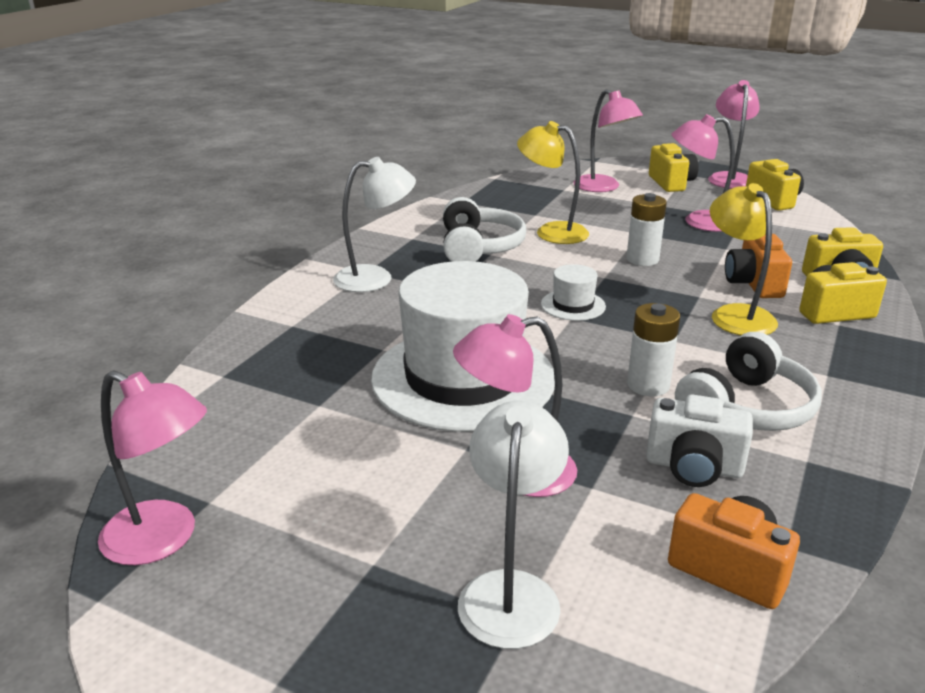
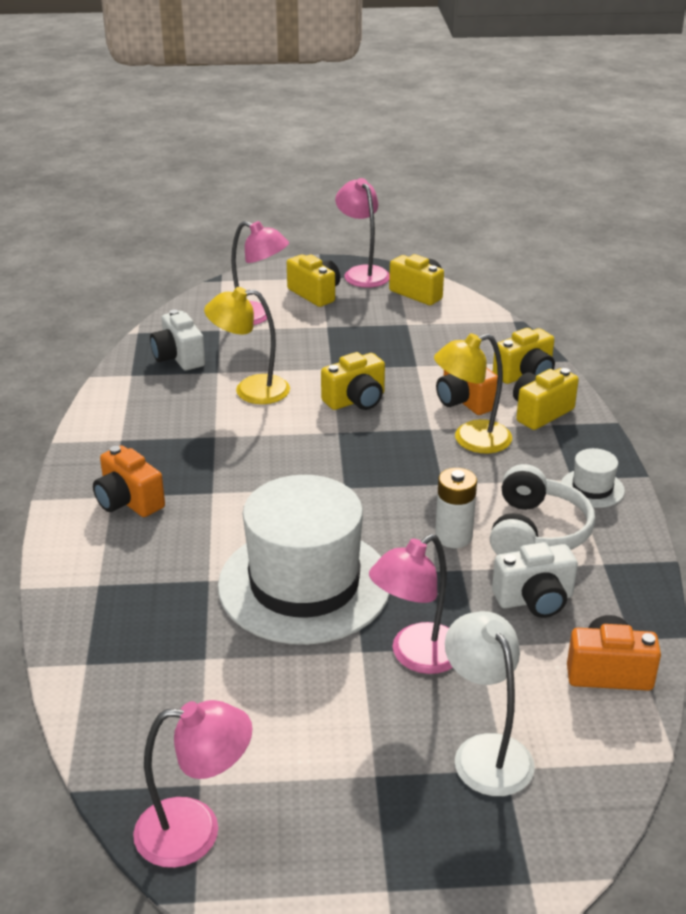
camera: 30 degrees left, 5 degrees up
white lamp [333,157,416,292] -> orange camera [93,445,165,517]
white headphones [443,197,526,262] -> none
white hat [541,264,606,321] -> white hat moved to [561,448,625,508]
white battery [626,193,667,266] -> yellow camera [321,352,385,410]
pink lamp [672,114,735,232] -> none
yellow lamp [710,183,778,335] -> yellow lamp turned 60 degrees counterclockwise [434,333,512,453]
none -> white camera [150,309,205,370]

